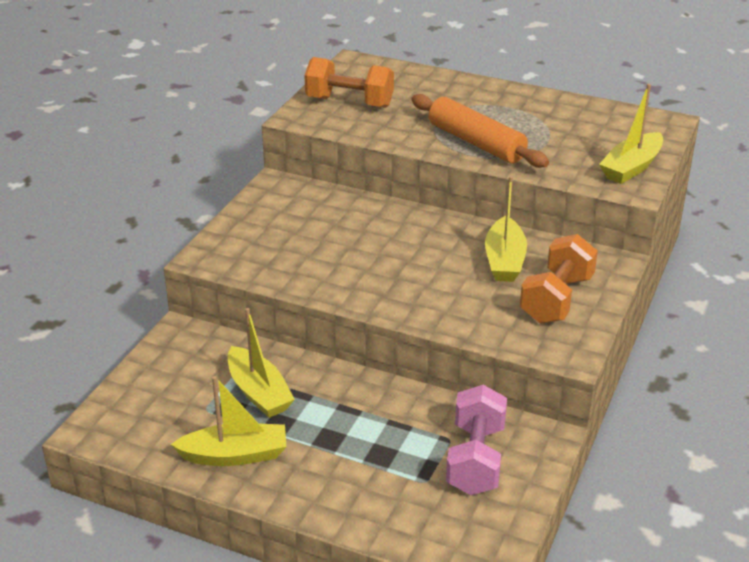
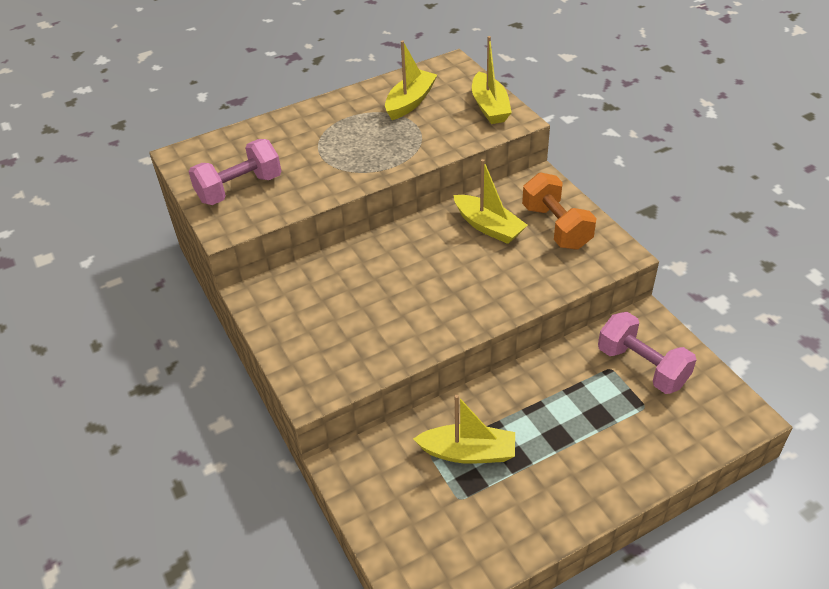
camera: 50 degrees left, 10 degrees up
yellow boat [171,376,287,466] -> yellow boat moved to [385,41,437,120]
orange dumbbell [304,57,394,108] -> pink dumbbell [189,139,281,205]
orange rolling pin [411,94,549,168] -> none

